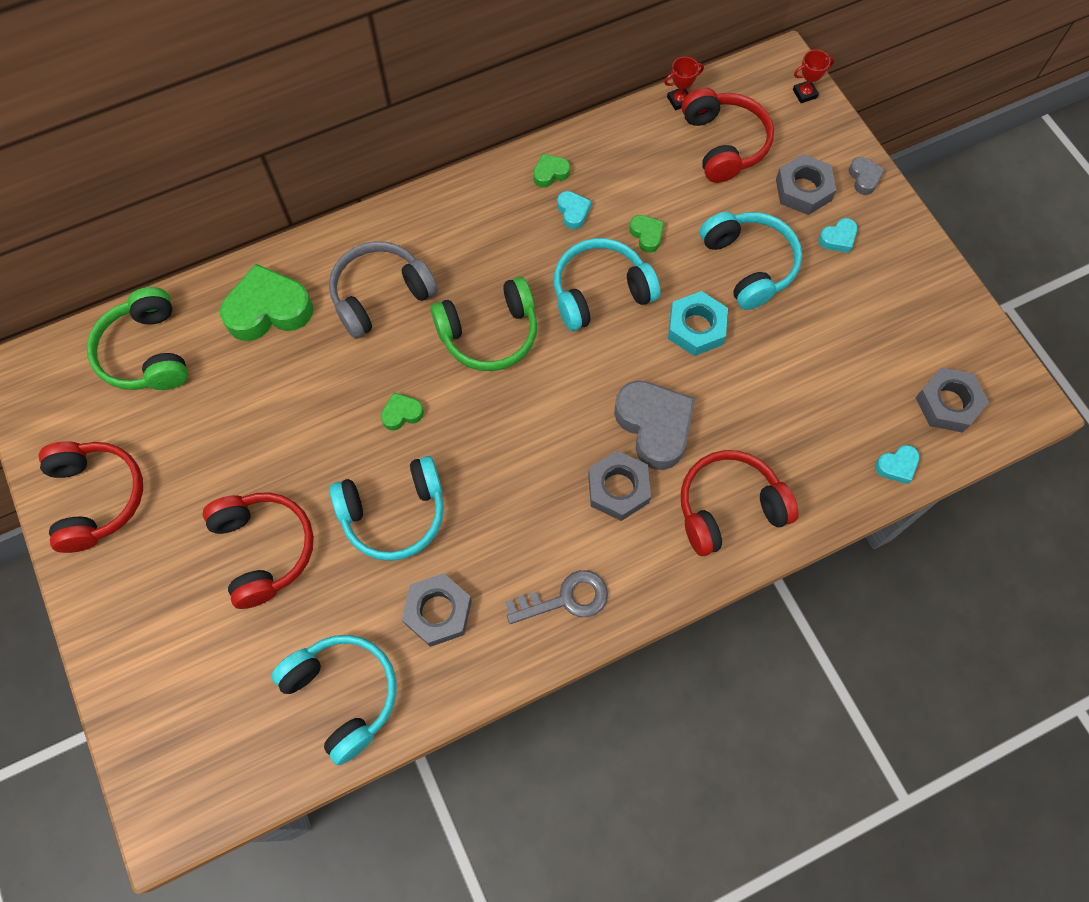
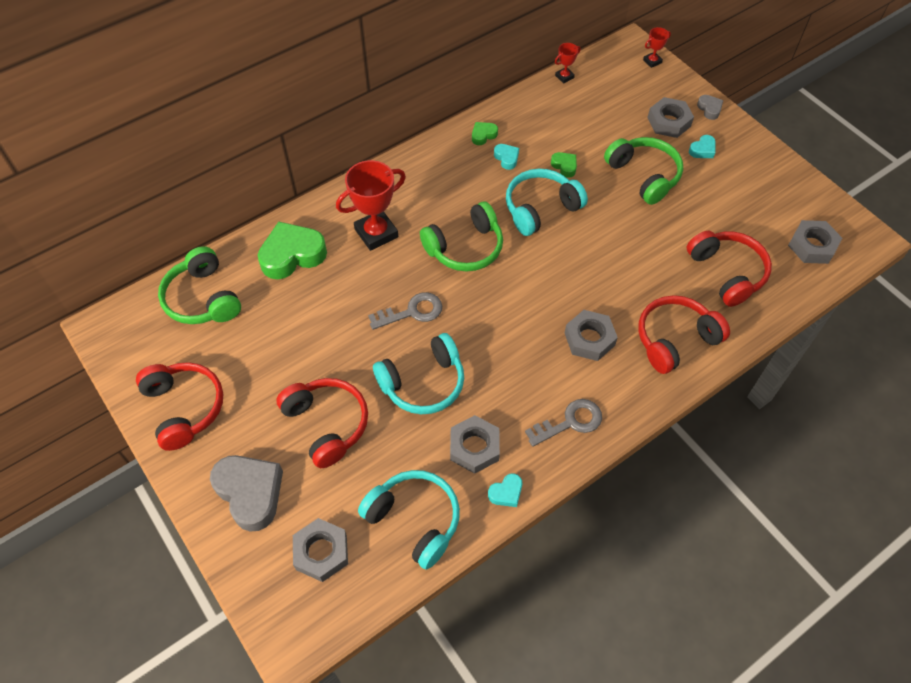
camera: 10 degrees left, 10 degrees down
grey headphones [329,241,438,339] -> red trophy [336,160,406,251]
green heart [381,392,424,431] -> grey key [368,292,442,330]
grey heart [614,381,695,470] -> grey heart moved to [210,455,283,532]
turquoise nut [668,291,728,356] -> none
red headphones [682,88,774,183] -> red headphones moved to [686,231,772,307]
turquoise headphones [700,211,802,310] -> green headphones [604,137,683,205]
turquoise heart [875,445,920,484] -> turquoise heart moved to [488,473,522,507]
none -> grey nut [293,518,348,582]

